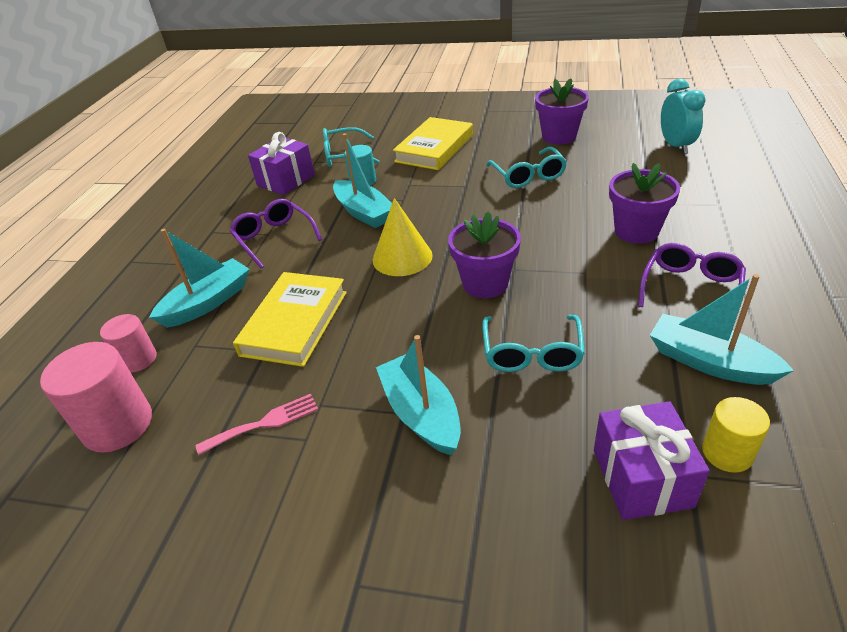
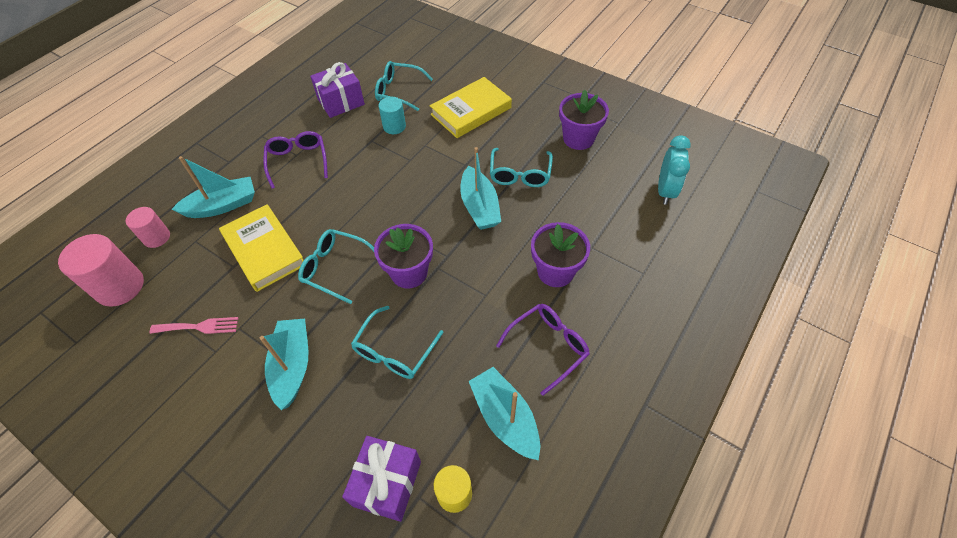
camera: 20 degrees right, 15 degrees up
yellow book [233,272,347,367] -> yellow book turned 75 degrees counterclockwise [219,204,304,292]
turquoise boat [333,133,392,228] -> turquoise boat moved to [460,147,501,230]
yellow cone [373,198,433,276] -> none
none -> turquoise glasses [298,229,374,304]

